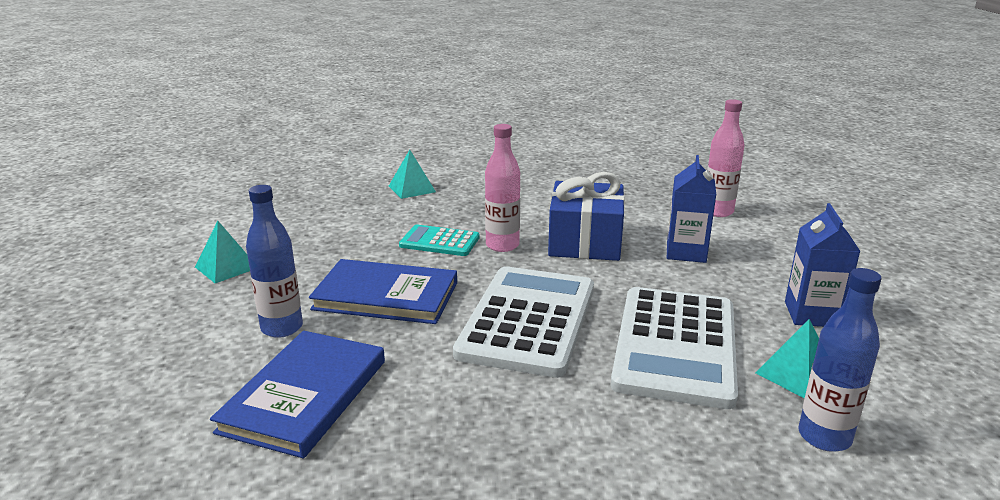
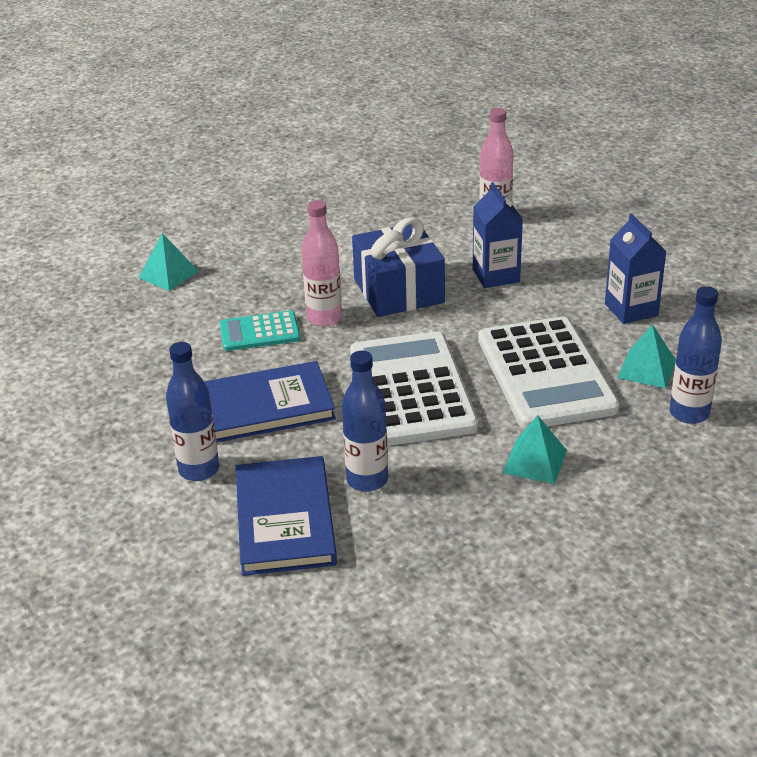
camera: 25 degrees left, 10 degrees up
turquoise pyramid [195,221,250,283] -> turquoise pyramid moved to [503,415,567,484]
none -> blue bottle [342,351,388,492]

